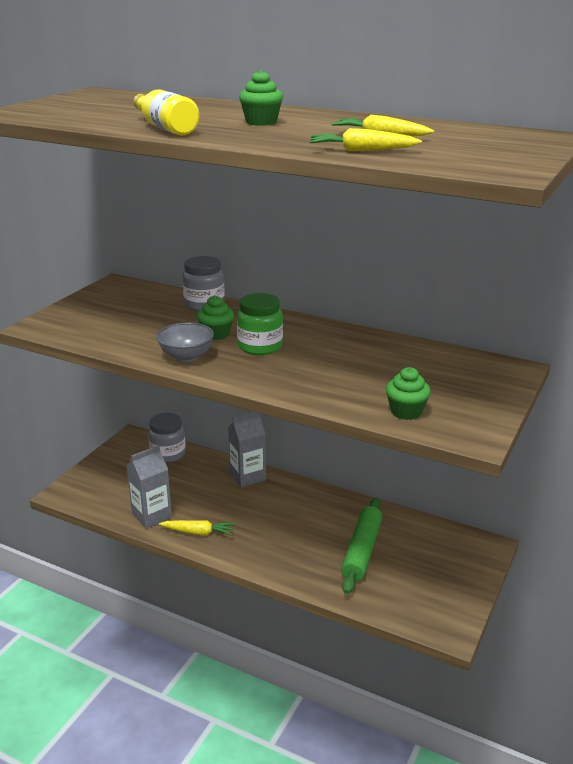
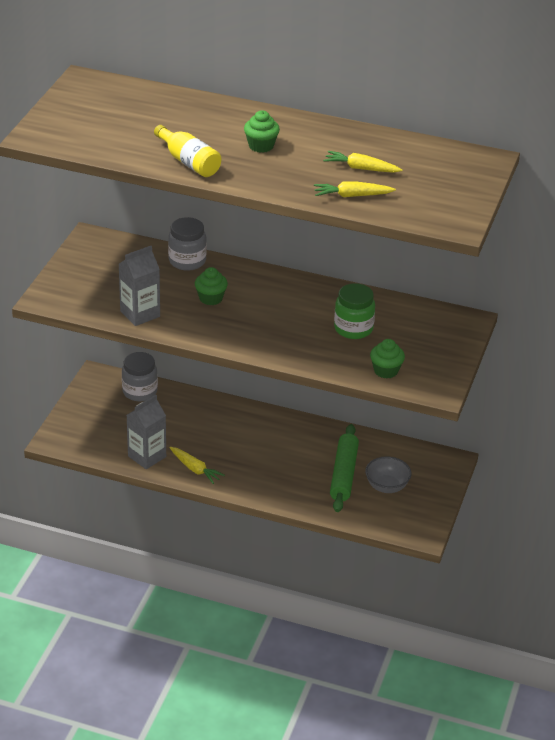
camera: 10 degrees left, 10 degrees up
grey bowl [156,322,214,362] -> grey bowl moved to [365,456,411,493]
yellow carrot [159,520,235,535] -> yellow carrot turned 45 degrees clockwise [169,447,225,484]
grey carton [228,412,266,488] -> grey carton moved to [119,246,160,326]
green jar [237,293,283,355] -> green jar moved to [334,283,375,339]

